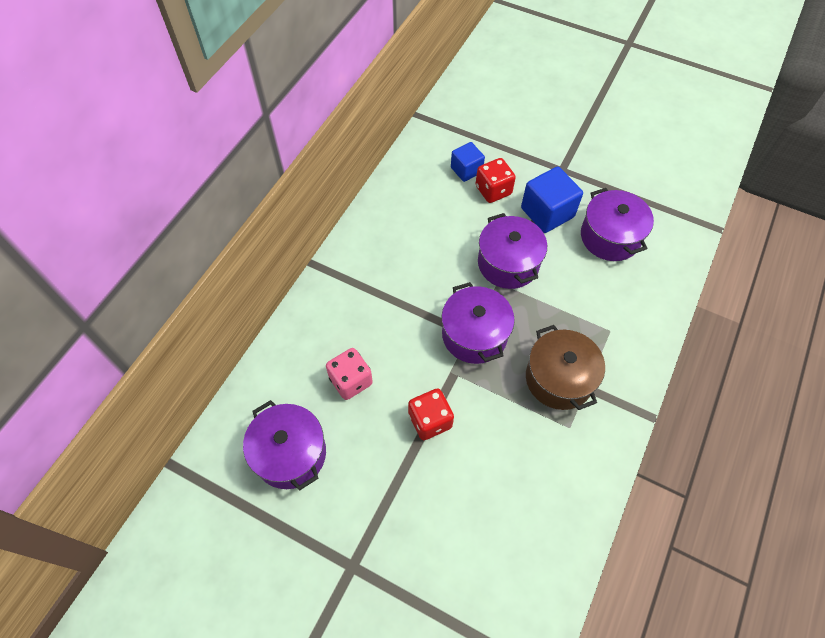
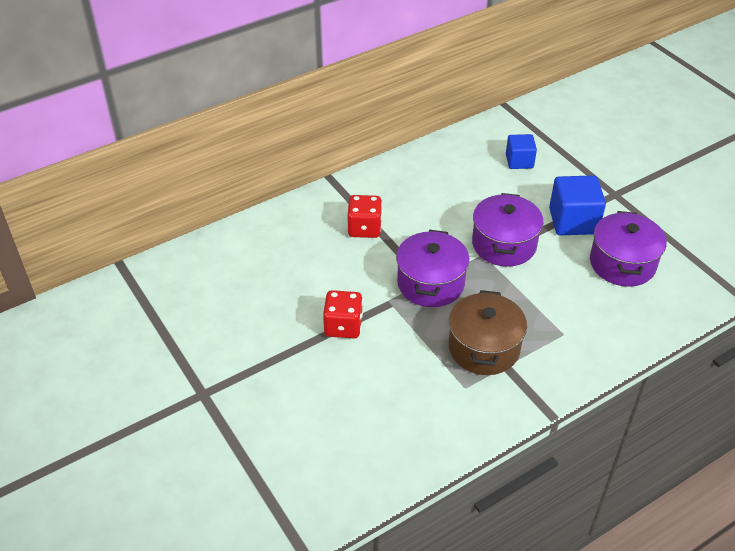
camera: 30 degrees right, 15 degrees down
purple pot [243,400,326,491] -> none
pink dice [326,348,373,400] -> none
red dice [475,158,516,203] -> red dice moved to [347,195,382,238]

